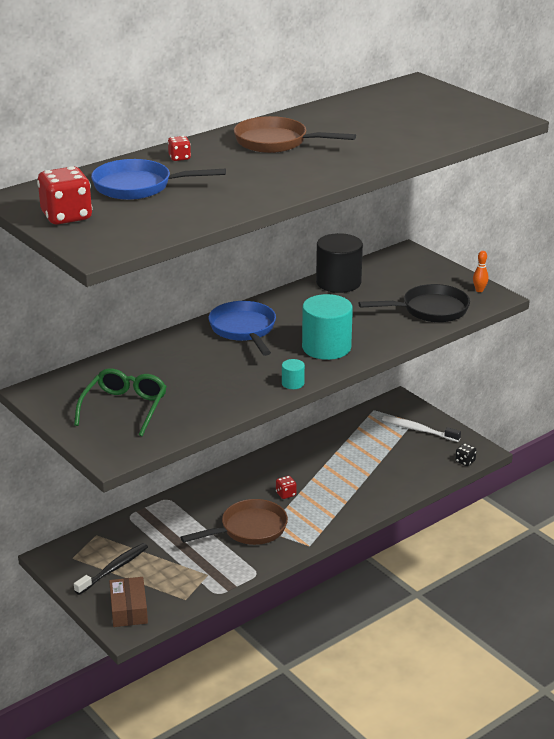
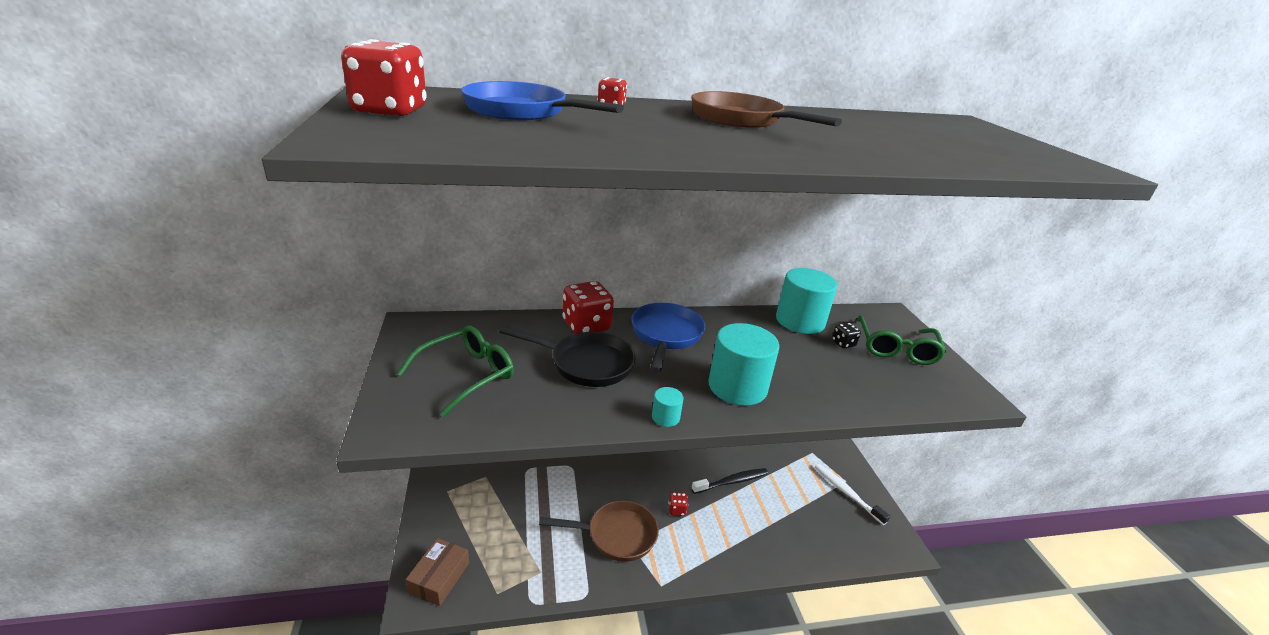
camera: 25 degrees right, 0 degrees up
black toothbrush [74,543,148,595] -> black toothbrush moved to [691,468,768,494]
black cylinder [316,233,363,293] -> turquoise cylinder [776,268,837,334]
black pan [358,284,470,322] -> black pan moved to [499,326,635,387]
black dice [455,443,477,466] -> black dice moved to [832,323,861,348]
orange bowling pin [473,251,489,292] -> none
none -> red dice [562,281,614,334]
none -> green glasses [857,315,946,365]

